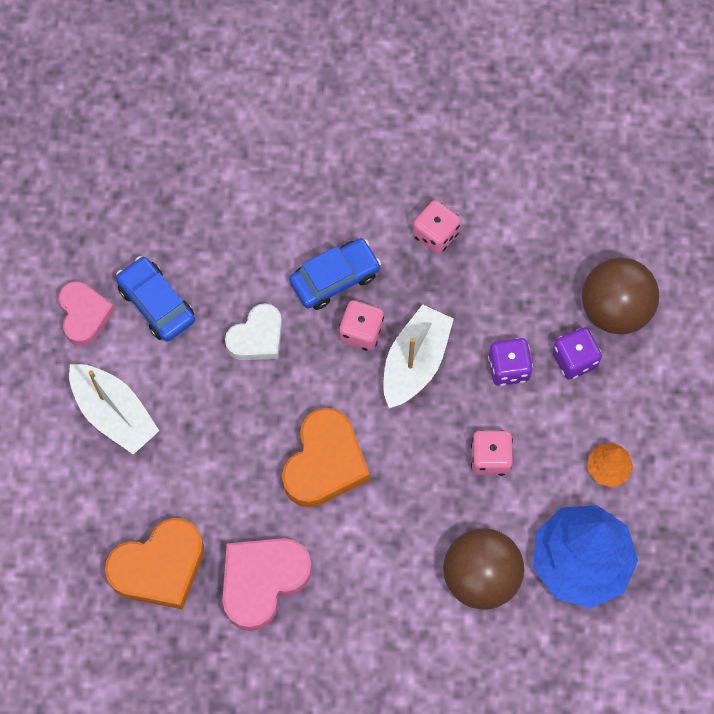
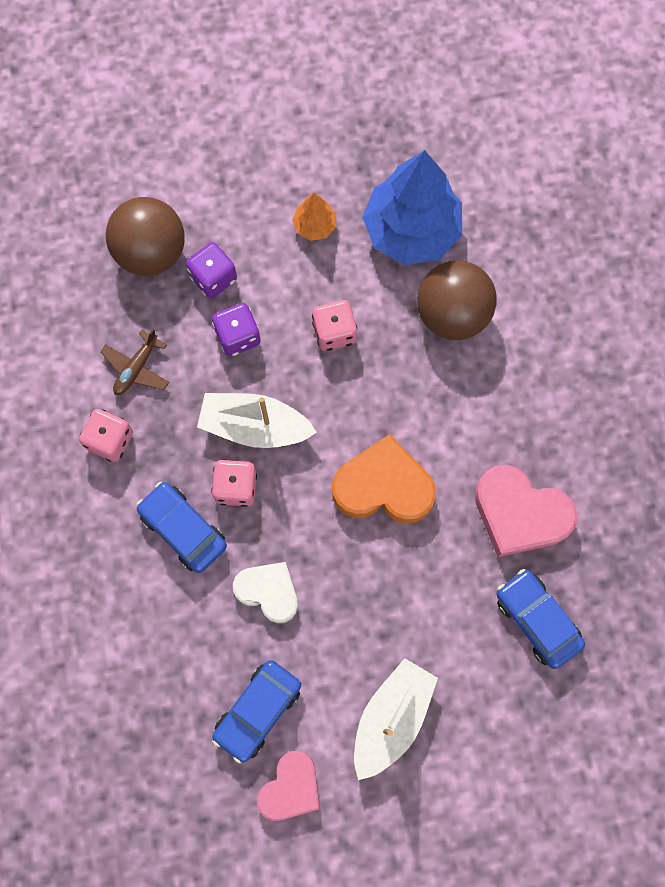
camera: 105 degrees left, 5 degrees up
pink heart [58,281,115,346] -> pink heart turned 150 degrees clockwise [257,751,320,821]
orange heart [105,518,204,609] -> blue car [496,569,585,669]
none -> brown plane [100,329,169,395]

